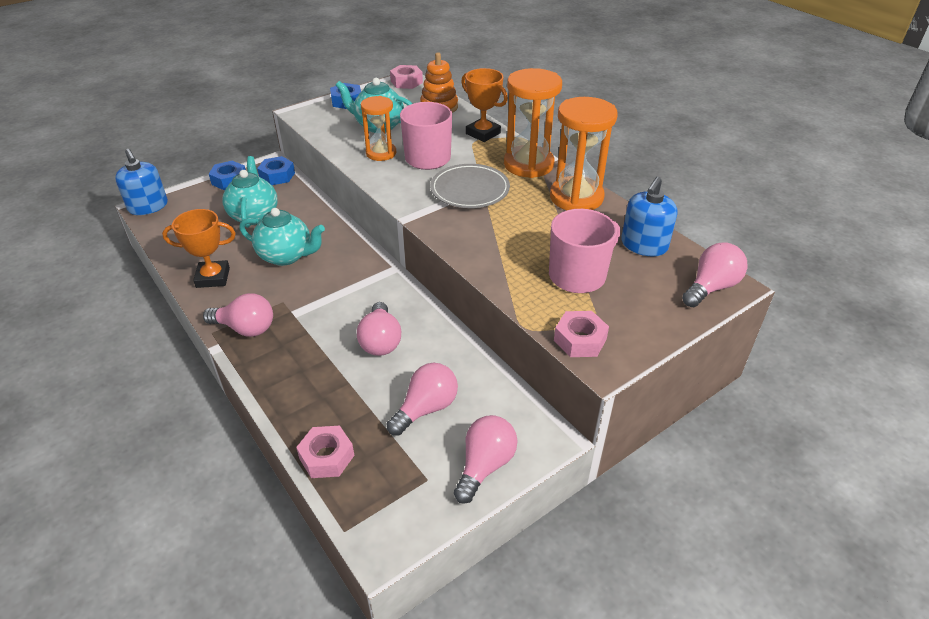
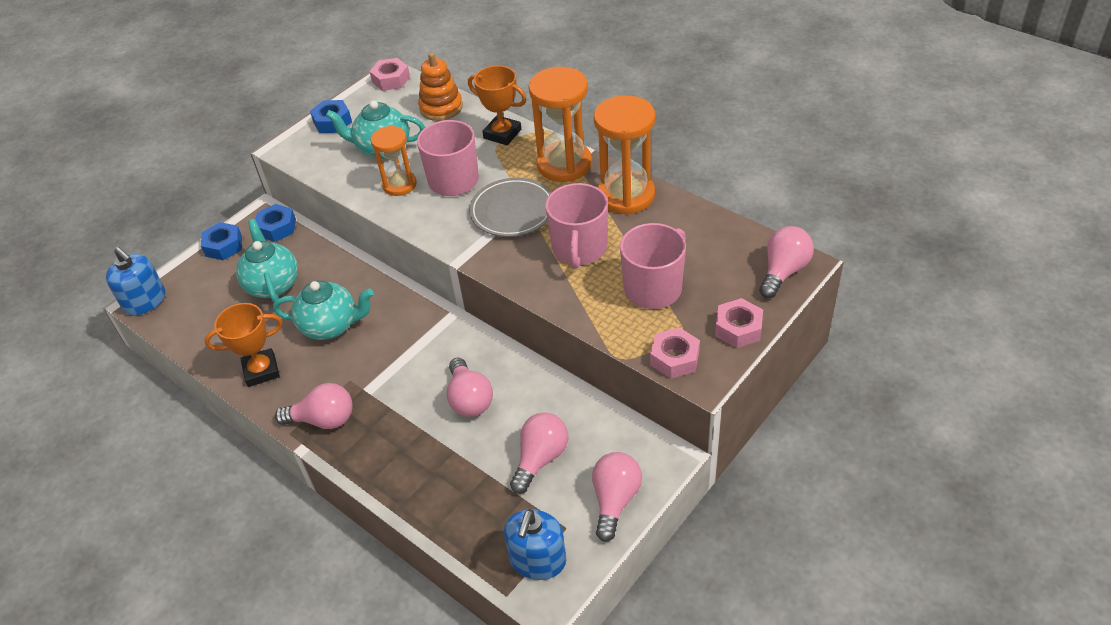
camera: 10 degrees left, 5 degrees up
pink nut [296,426,354,478] -> pink nut moved to [715,298,763,348]
blue soap dispenser [621,177,677,257] -> blue soap dispenser moved to [504,509,567,580]
none -> pink mug [545,183,608,269]

